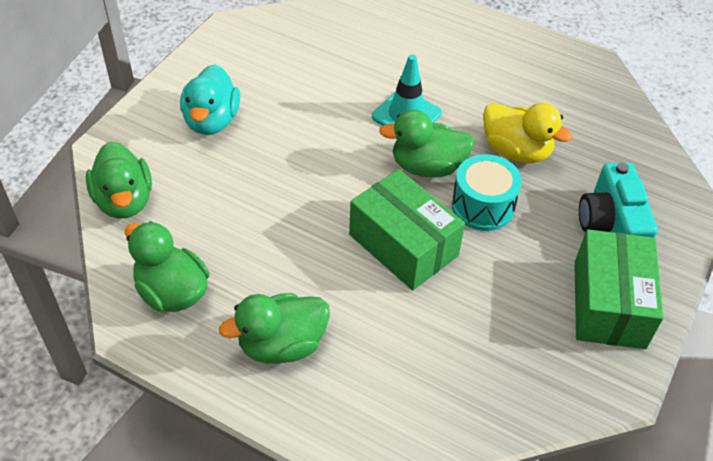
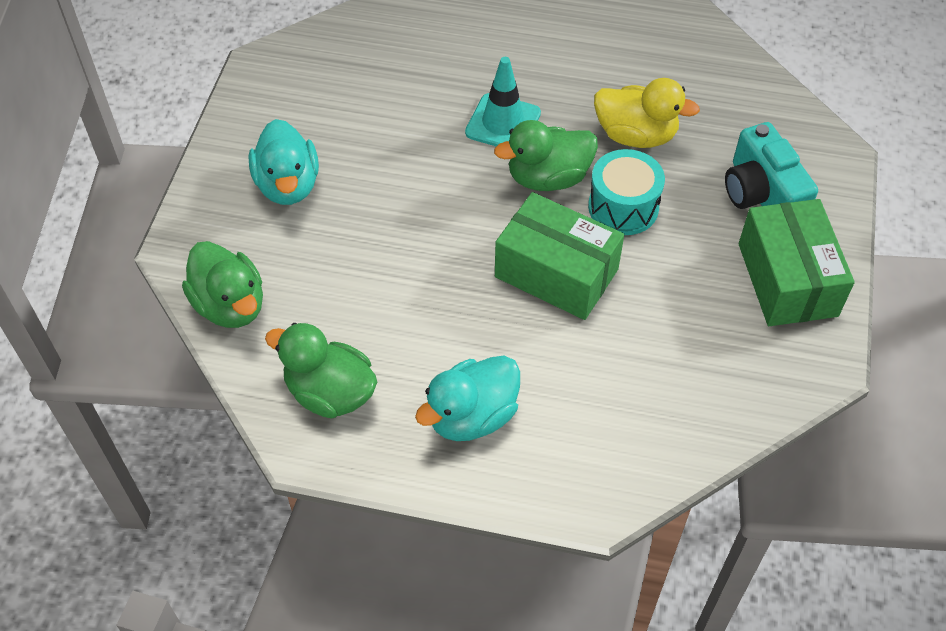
camera: 15 degrees left, 5 degrees up
green duck [219,293,330,364] -> turquoise duck [415,355,520,441]

